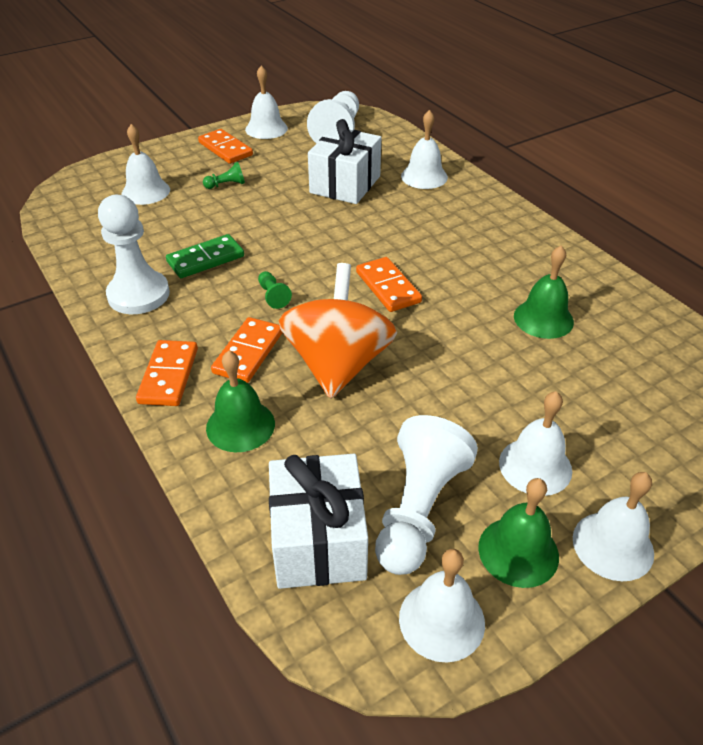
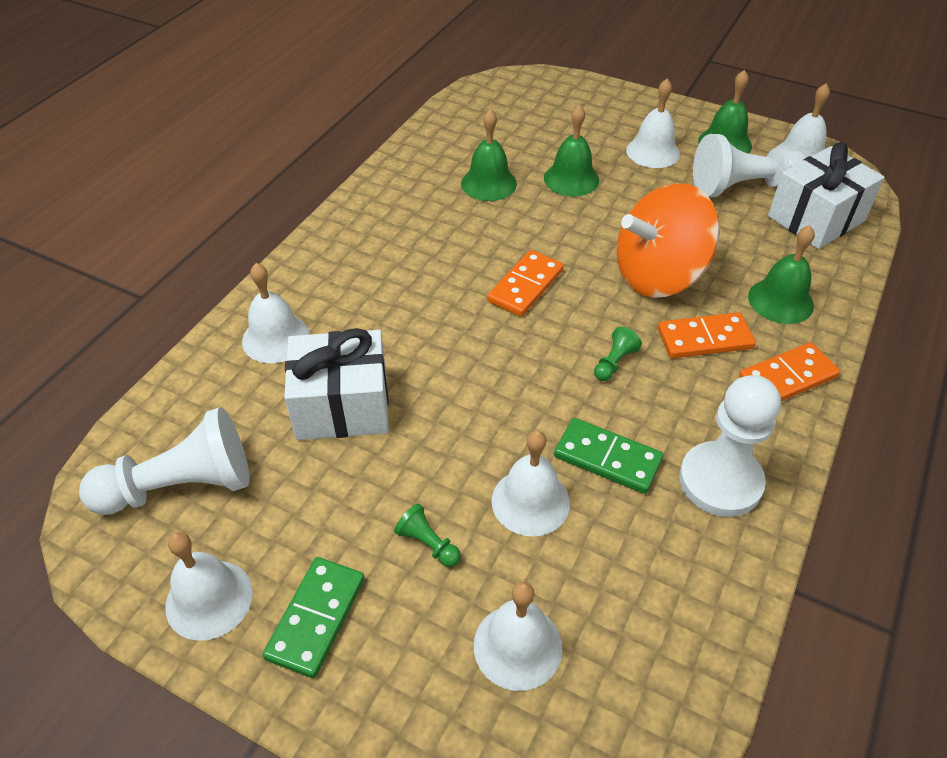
camera: 120 degrees left, 5 degrees up
orange domino [198,129,253,164] -> green domino [263,557,365,678]
white bell [573,472,654,581] -> white bell moved to [492,430,570,536]
none -> green bell [544,105,599,196]

